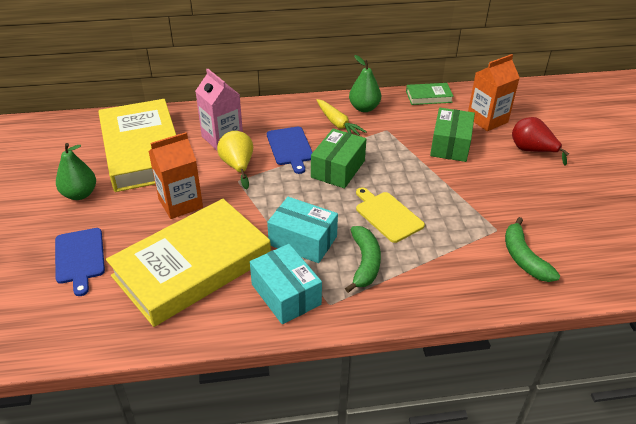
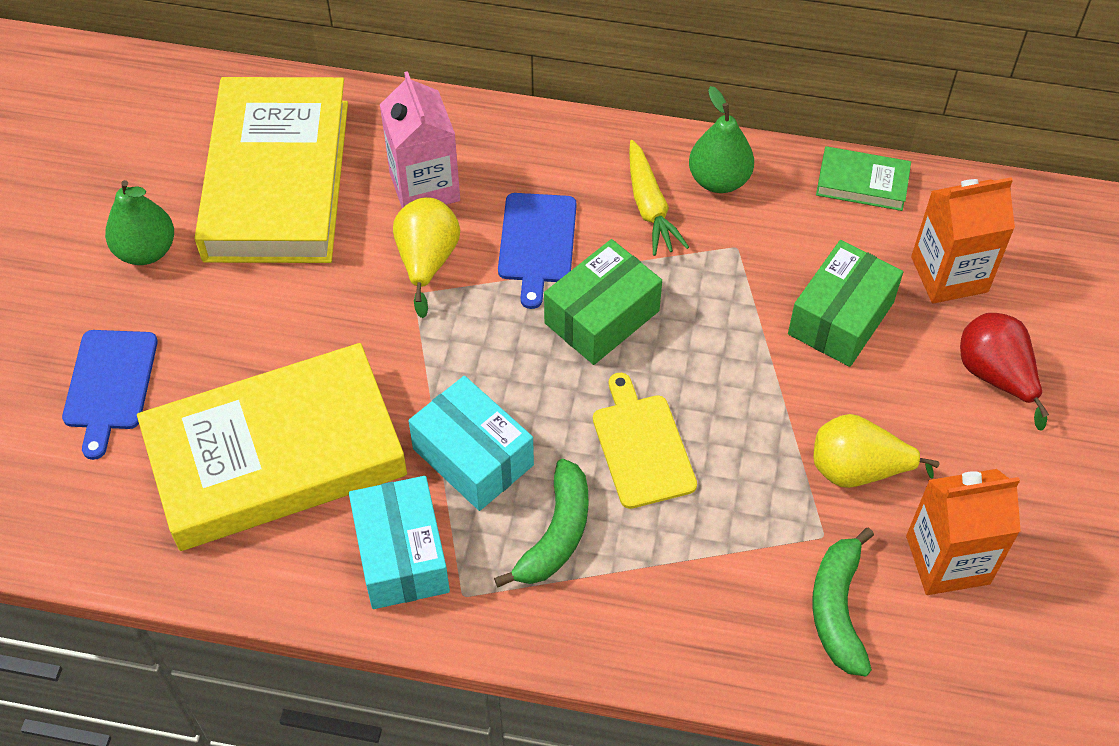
camera: 20 degrees right, 15 degrees up
orange carton [149,132,203,219] -> orange carton moved to [906,469,1021,595]
none -> yellow pear [814,414,940,488]

